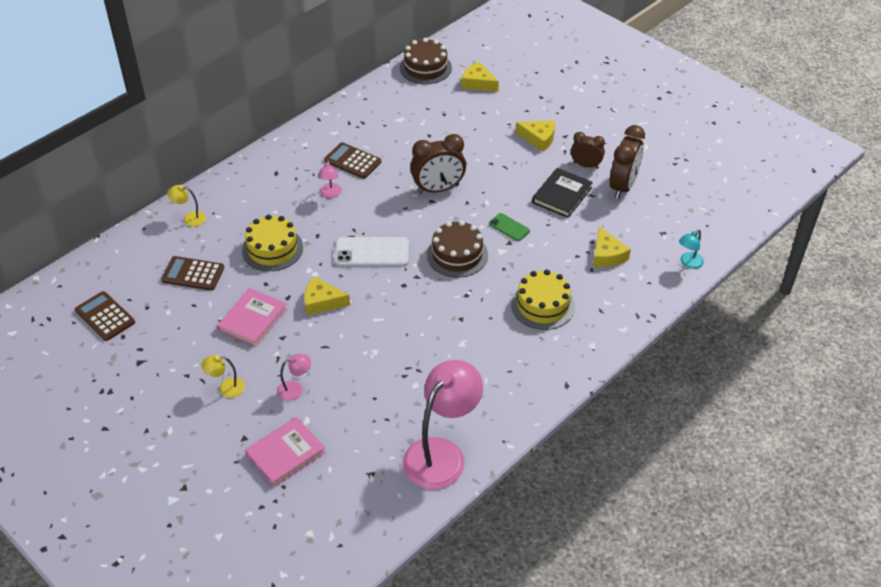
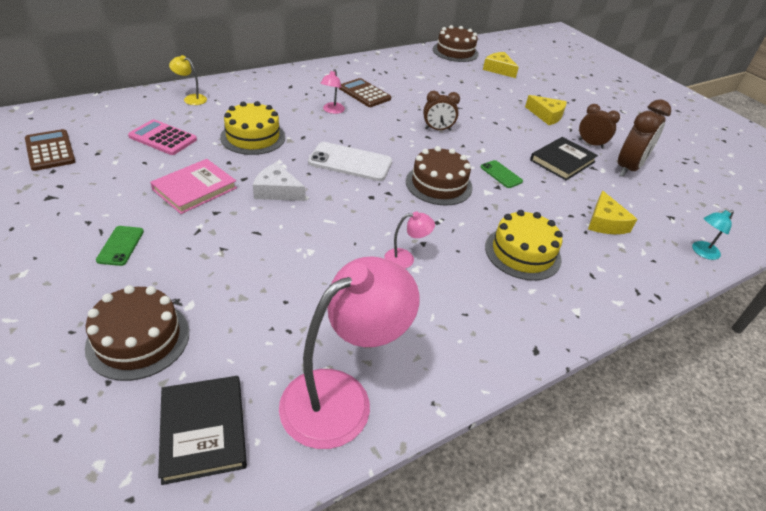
camera: 10 degrees right, 5 degrees down
brown calculator [161,256,224,291] -> pink calculator [128,119,197,155]
yellow lamp [201,355,245,398] -> green phone [96,226,144,266]
pink book [245,417,326,487] -> brown cake [85,285,189,381]
pink lamp [277,354,311,401] -> pink lamp moved to [384,212,435,269]
yellow cheese [304,276,350,316] -> white cheese [253,162,305,201]
brown clock [410,134,466,194] -> brown clock [423,91,460,131], size x0.62
none -> black book [158,376,247,485]

